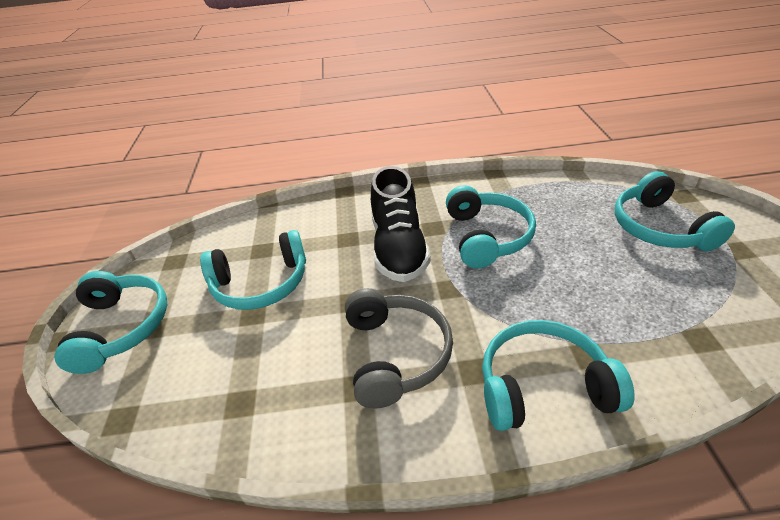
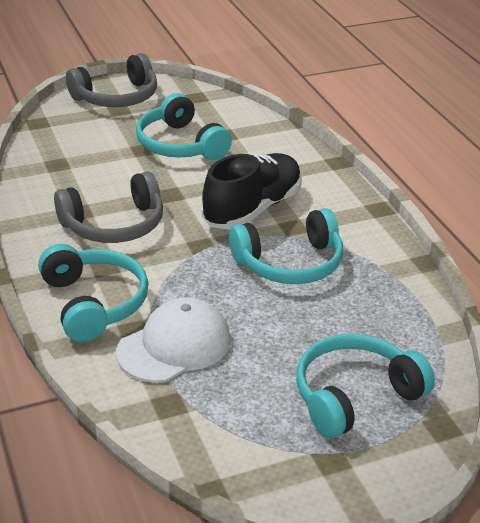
camera: 70 degrees right, 5 degrees down
turquoise headphones [54,271,167,374] -> grey headphones [66,53,157,107]
black shoe [371,166,431,282] -> black shoe turned 150 degrees clockwise [202,153,302,230]
none -> white cap [116,297,230,383]

